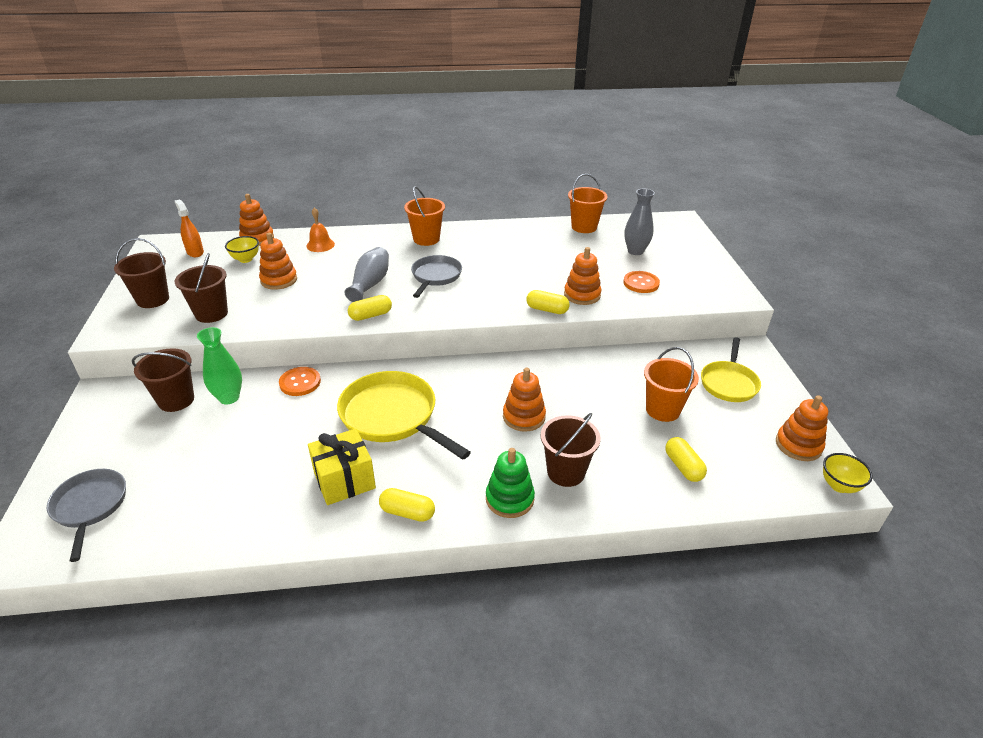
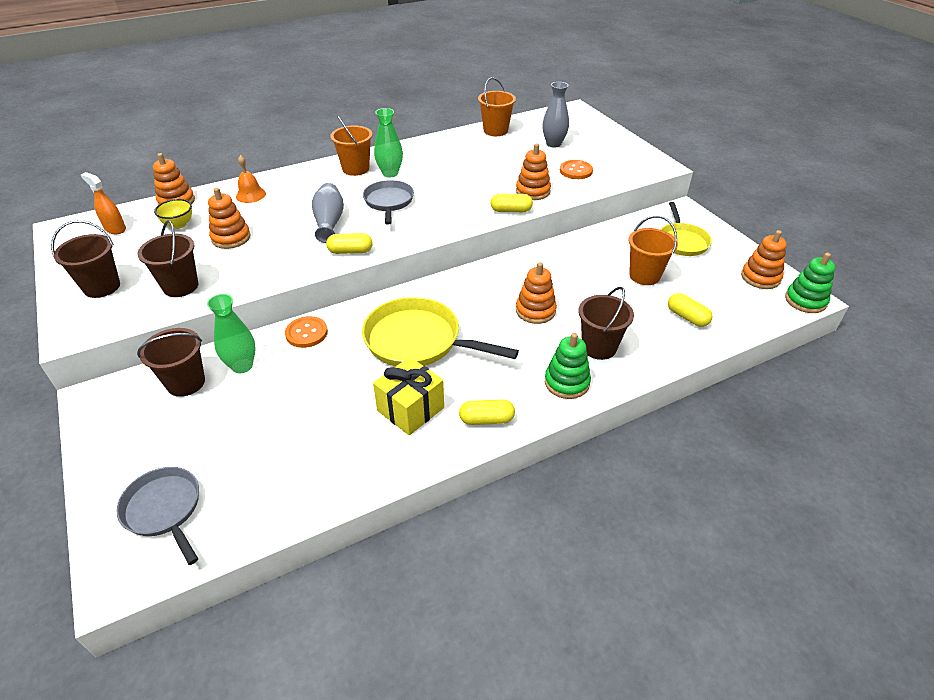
camera: 20 degrees left, 5 degrees up
yellow capsule [348,295,392,321] -> yellow capsule turned 45 degrees clockwise [326,233,373,254]
yellow bowl [823,453,873,493] -> green stacking toy [785,253,835,313]
none -> green vase [374,108,403,177]

